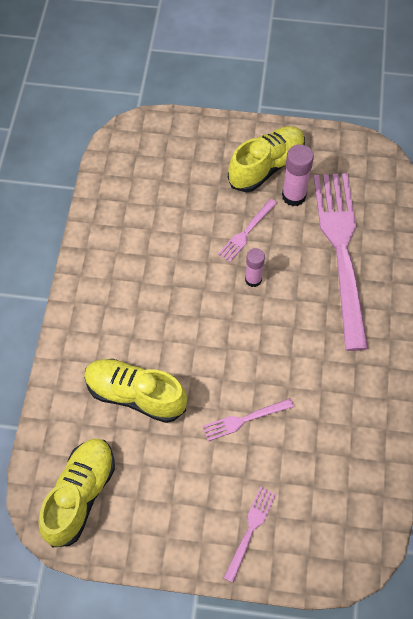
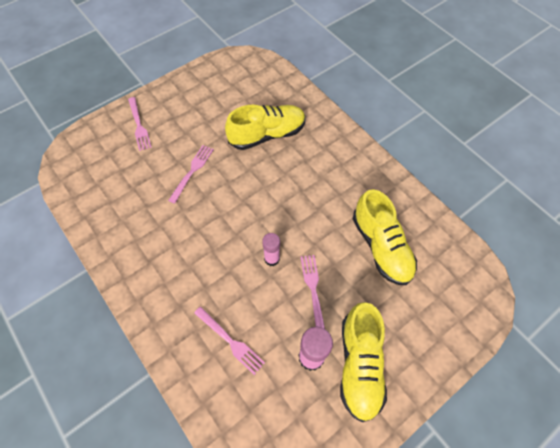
camera: 135 degrees right, 0 degrees up
yellow shoe [38,439,115,548] -> yellow shoe moved to [353,189,417,285]
pink fork [313,173,368,351] -> pink fork [194,306,265,375], size x0.42

